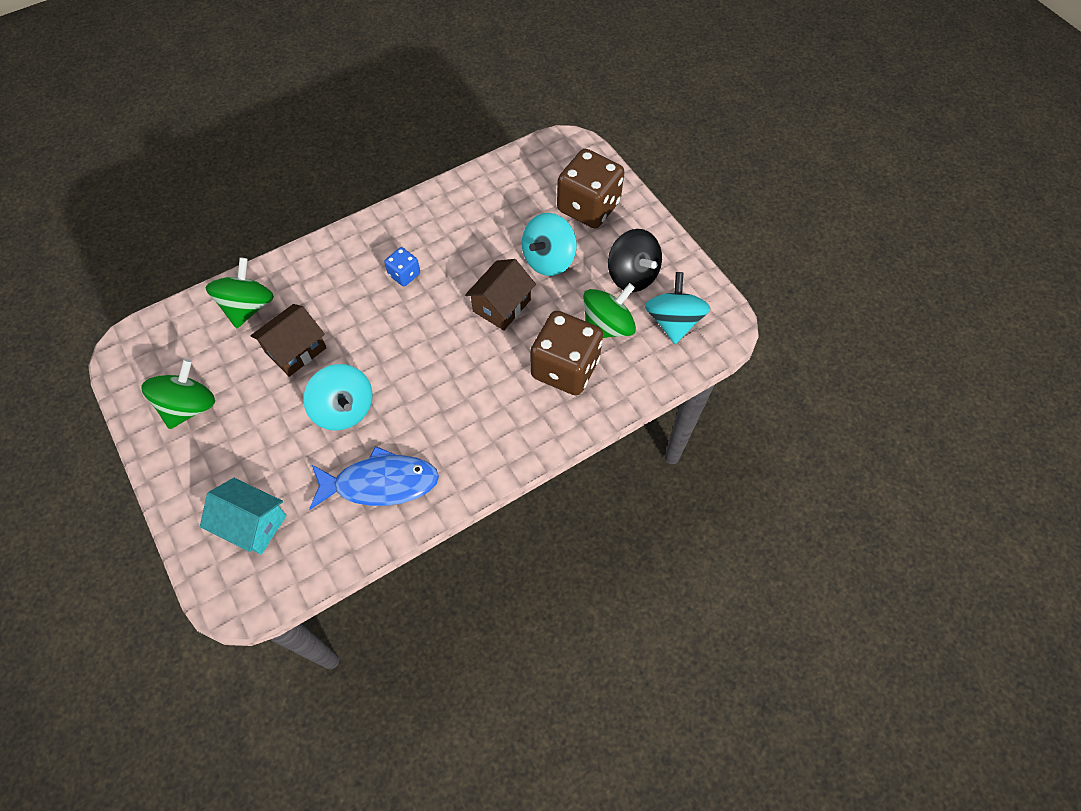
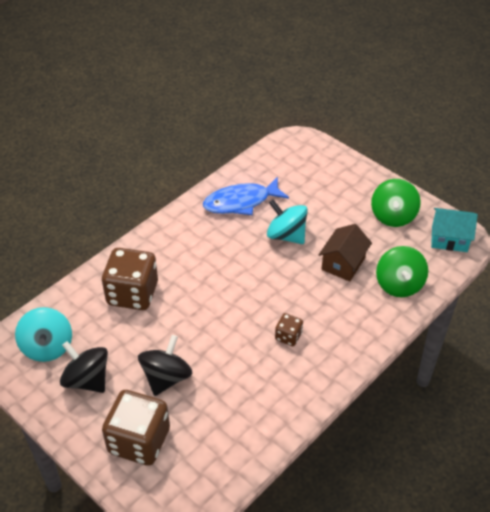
camera: 165 degrees right, 15 degrees down
turquoise house [200,478,287,555] -> turquoise house moved to [431,208,478,252]
blue dice [384,247,420,286] -> brown dice [275,313,303,346]
brown house [465,259,536,331] -> none
turquoise spinning top [522,213,577,276] -> black spinning top [138,335,192,396]
green spinning top [583,283,636,338] -> none

